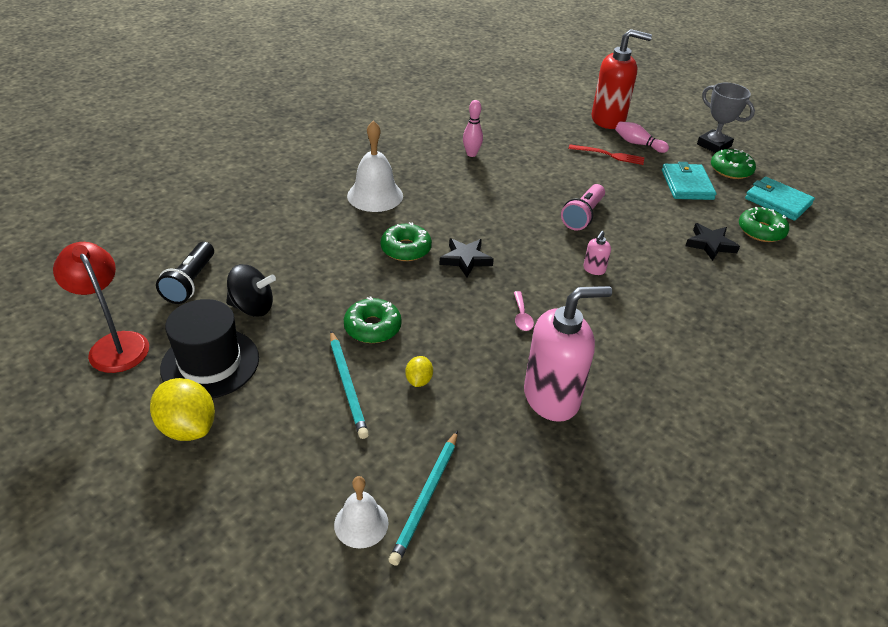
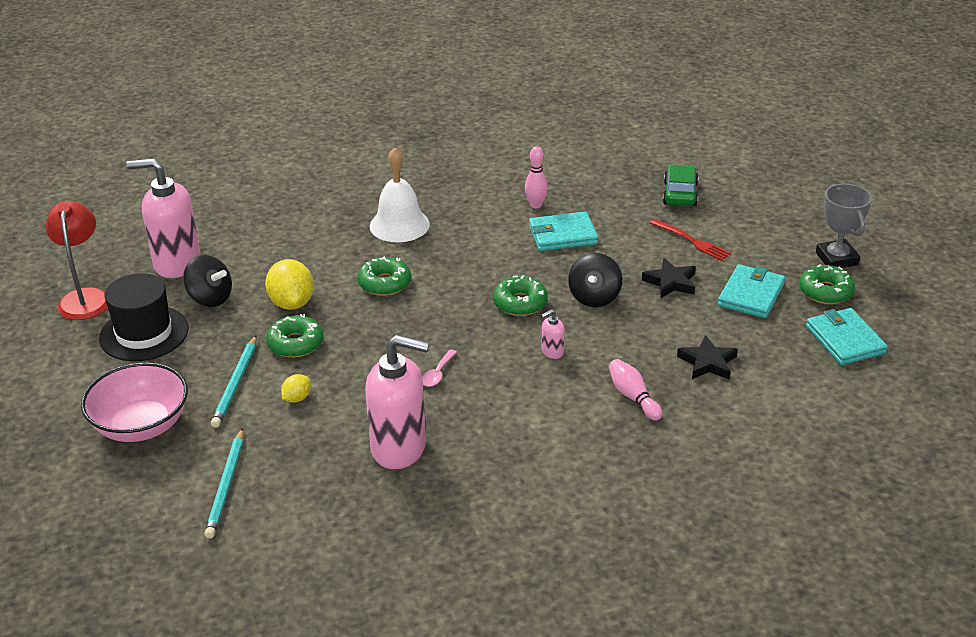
camera: 30 degrees right, 5 degrees down
yellow lemon [150,378,215,441] -> yellow lemon moved to [265,259,314,310]
black flashlight [156,242,214,304] -> pink soap dispenser [126,158,200,278]
white bell [334,476,389,549] -> none
turquoise pencil [389,431,458,566] -> turquoise pencil turned 45 degrees counterclockwise [204,428,243,538]
black star [439,238,494,277] -> black star moved to [642,258,696,298]
pink flashlight [561,184,605,230] -> black spinning top [568,253,622,307]
red soap dispenser [592,29,652,129] -> none
pink bowling pin [615,121,669,153] -> pink bowling pin moved to [609,359,662,421]
green donut [739,207,789,242] -> green donut moved to [493,275,548,316]
none -> pink bowl [81,362,188,442]
none -> turquoise wallet [529,212,598,251]
none -> green car [662,164,699,206]

